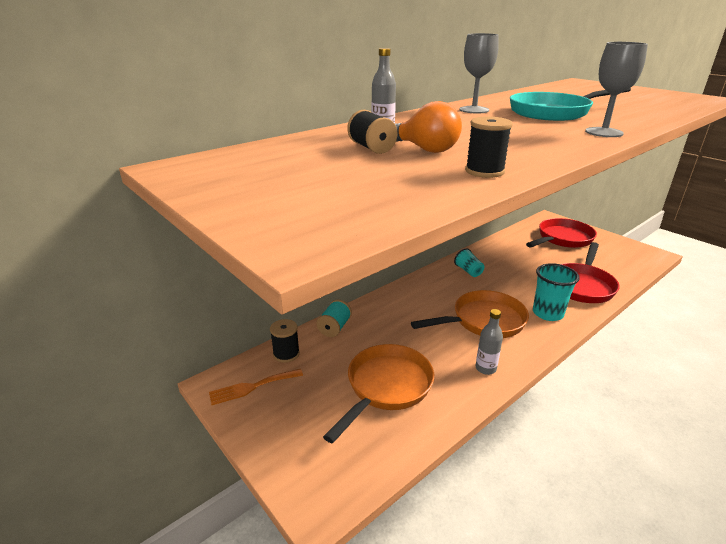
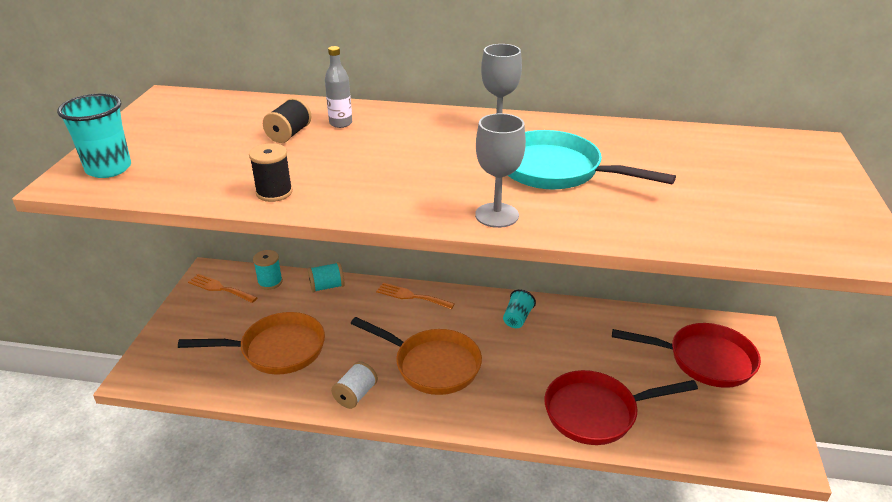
camera: 50 degrees right, 5 degrees up
black spool [270,319,300,363] -> turquoise spool [253,250,283,290]
orange light bulb [395,101,462,153] -> none
grey bottle [476,309,503,375] -> white spool [331,361,378,409]
turquoise cup [533,263,580,321] -> turquoise cup moved to [57,94,131,178]
none -> orange fork [376,283,455,309]

